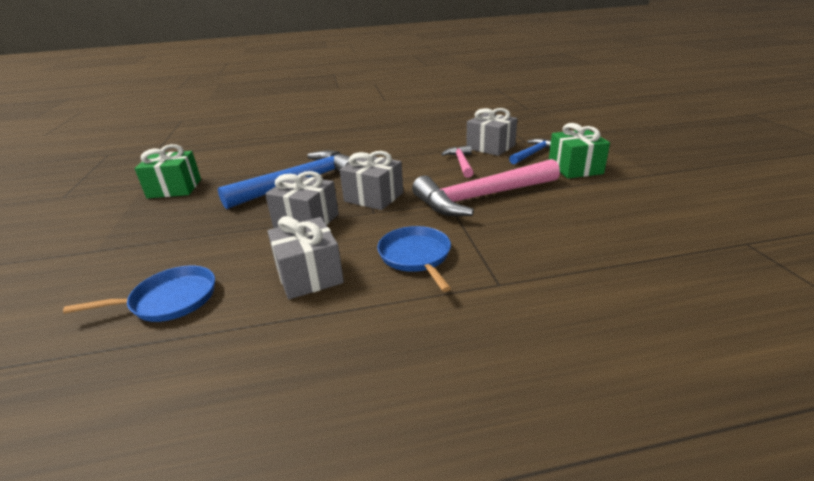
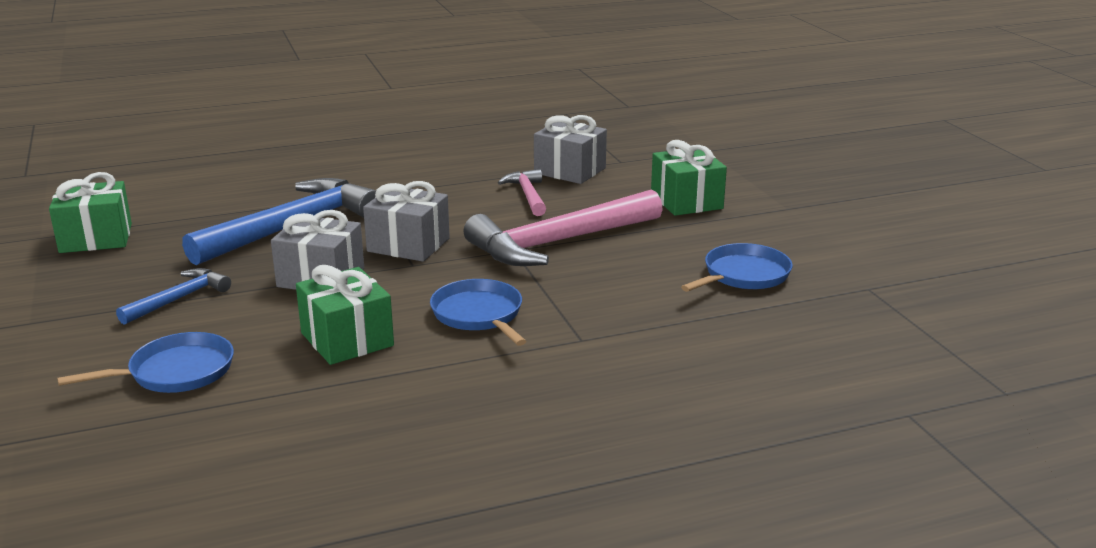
camera: 10 degrees left, 5 degrees down
grey gift [267,216,344,299] -> green gift [296,265,394,365]
blue hammer [509,139,551,164] -> blue hammer moved to [116,268,231,325]
none -> blue pan [681,243,792,292]

